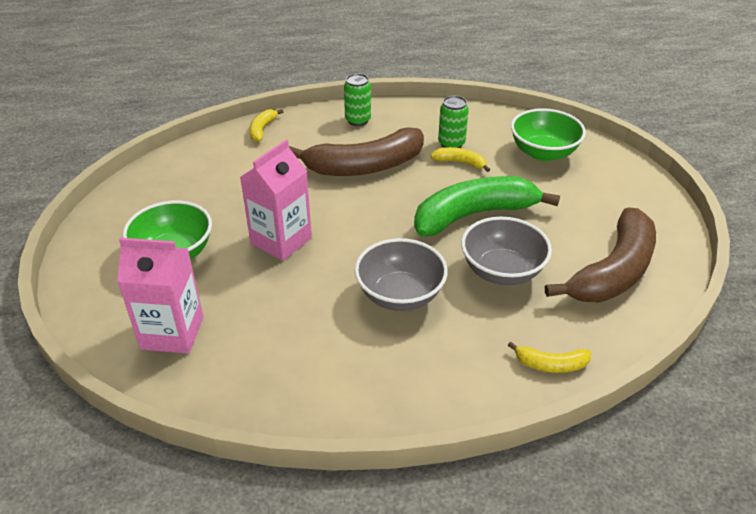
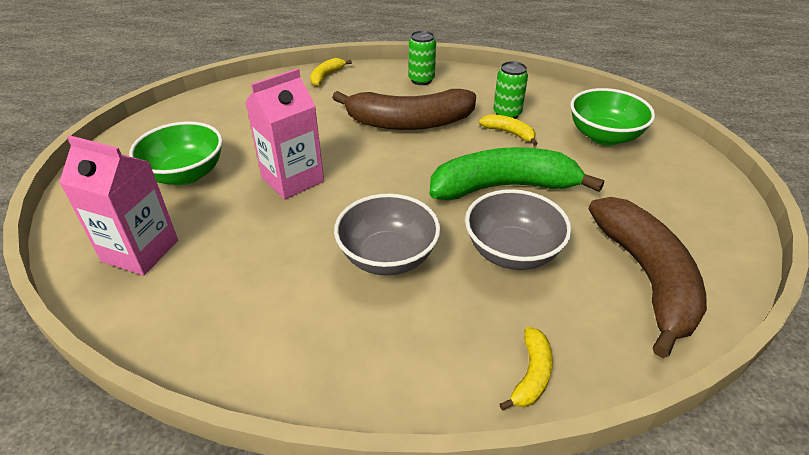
camera: 15 degrees right, 0 degrees up
yellow banana [508,342,591,373] -> yellow banana turned 90 degrees counterclockwise [499,327,553,410]
brown banana [545,207,656,303] -> brown banana turned 60 degrees counterclockwise [589,197,707,358]

